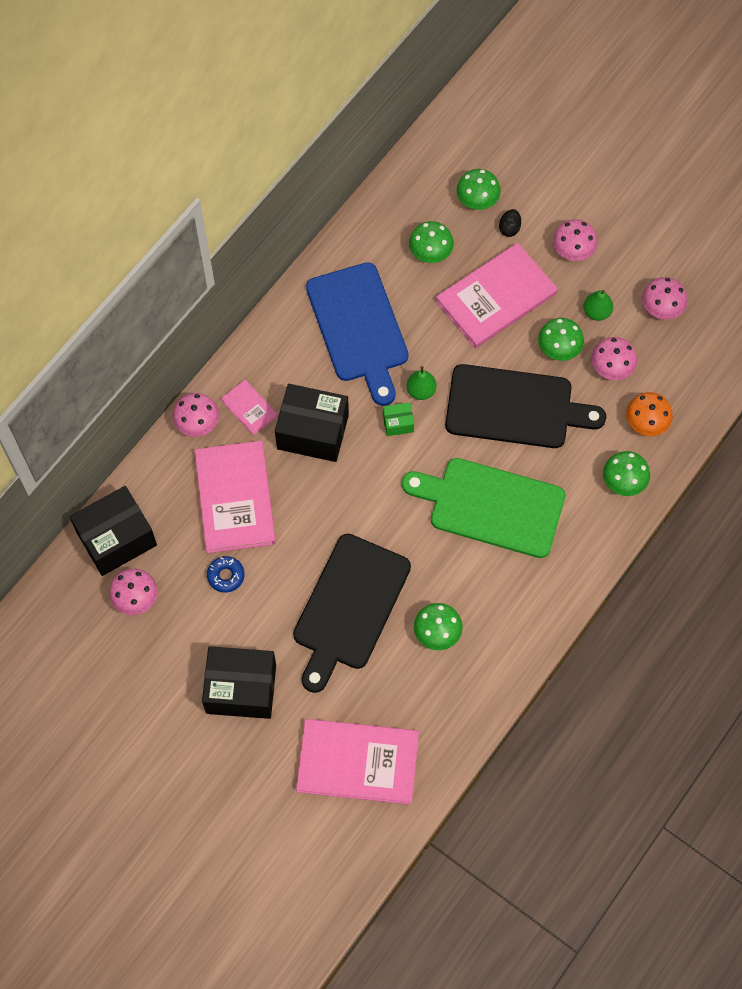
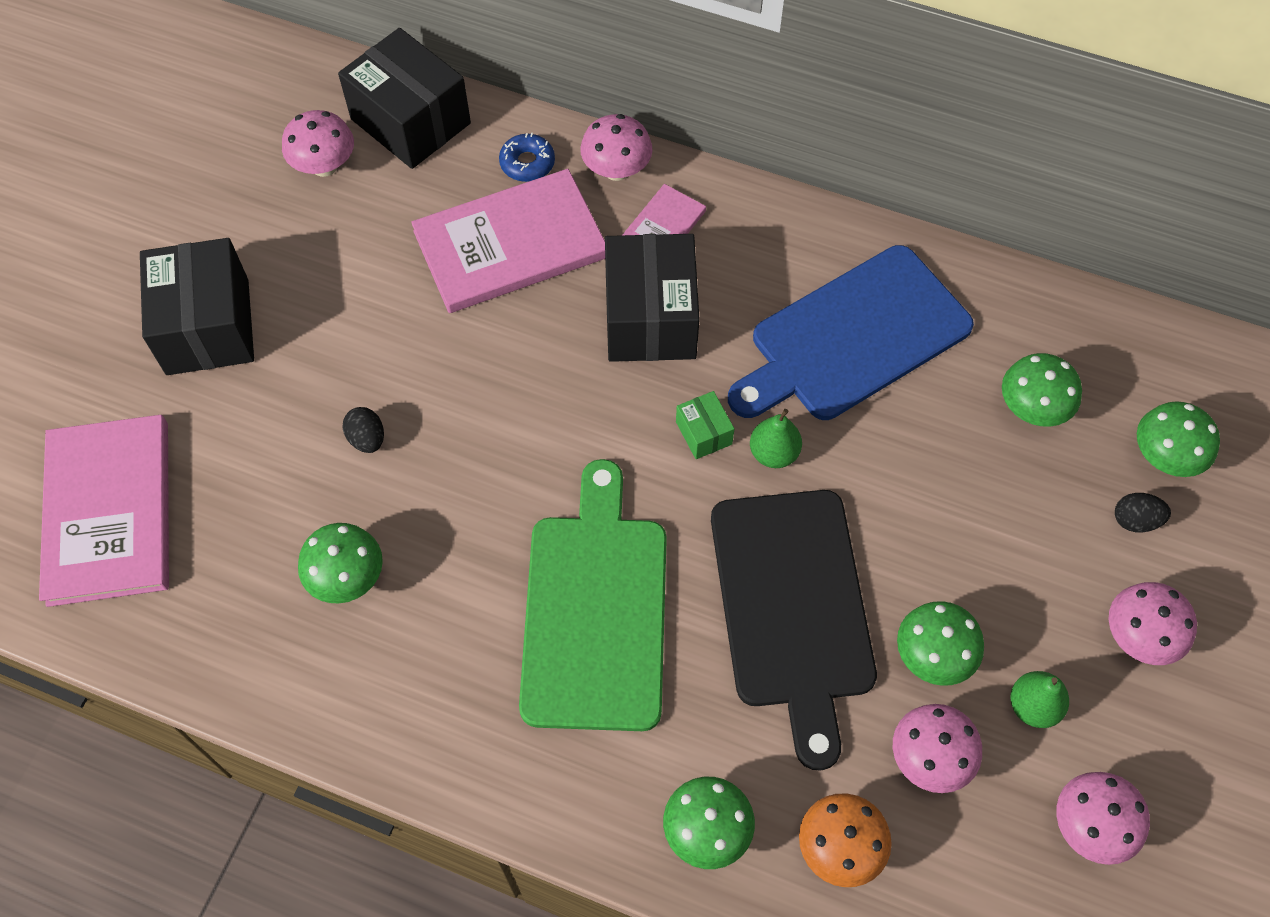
camera: 75 degrees right, 5 degrees down
blue donut [207,556,244,593] -> blue donut moved to [499,133,555,182]
black cutting board [293,534,411,693] -> black egg [342,407,384,453]
pink book [436,243,558,348] -> none

